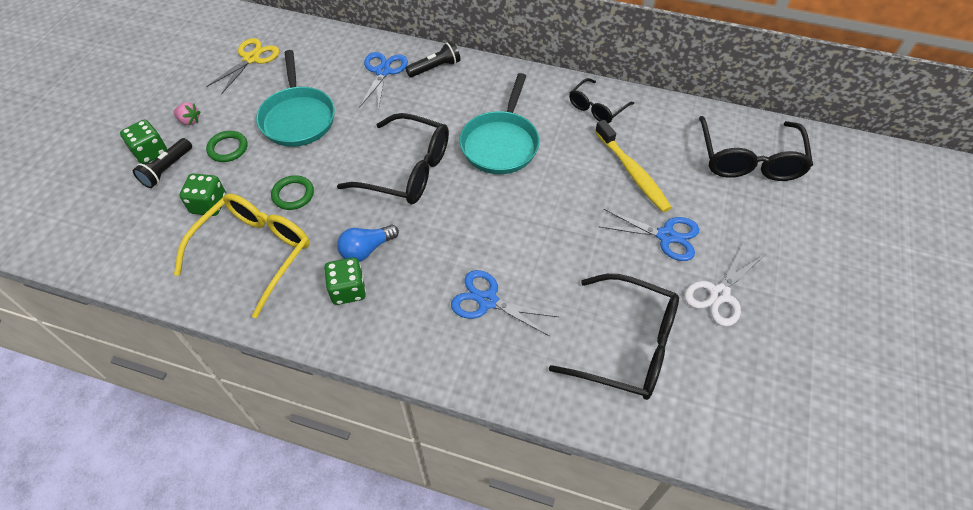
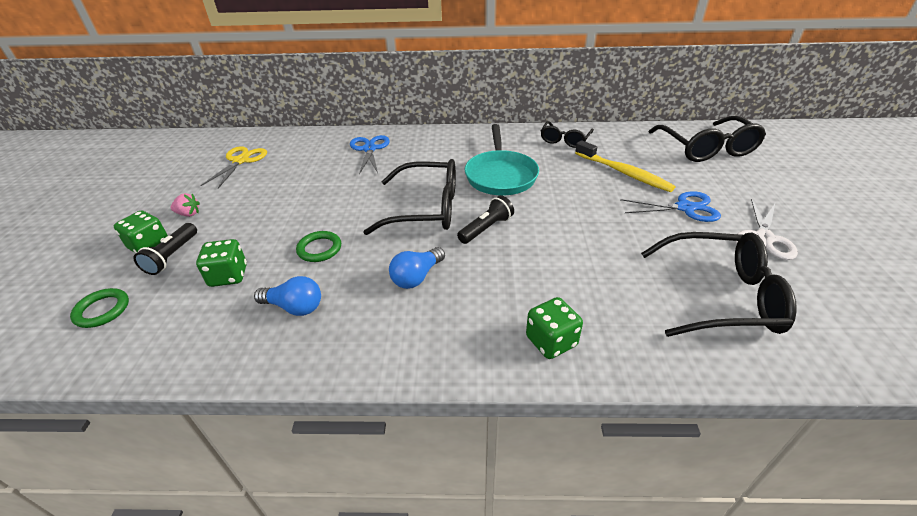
camera: 15 degrees left, 15 degrees down
yellow glasses [174,194,310,318] -> blue light bulb [254,276,321,316]
green ring [206,131,247,162] -> green ring moved to [70,288,129,328]
turquoise pan [256,50,335,147] -> none
green dice [324,257,366,305] -> green dice moved to [526,297,583,359]
black flashlight [405,41,461,78] -> black flashlight moved to [457,195,514,244]
blue scissors [451,270,558,336] -> none

